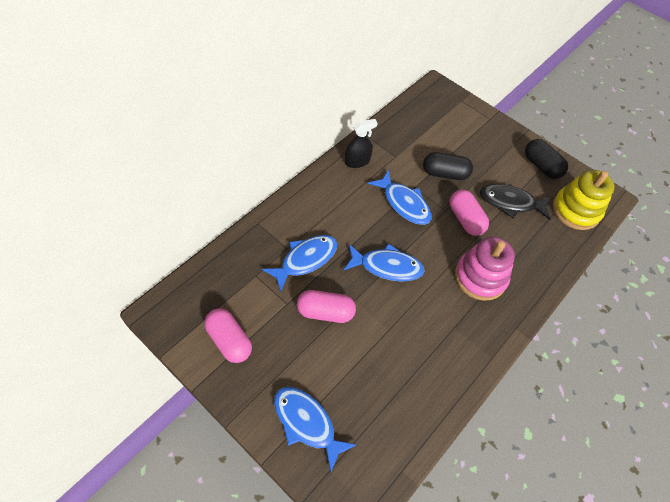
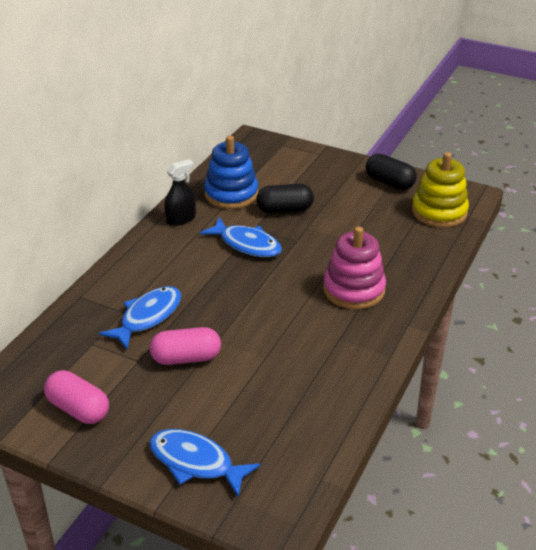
camera: 10 degrees left, 20 degrees down
blue fish [344,243,424,281] -> none
pink capsule [450,190,489,236] -> none
black fish [480,184,551,220] -> none
none -> blue stacking toy [204,136,258,209]

